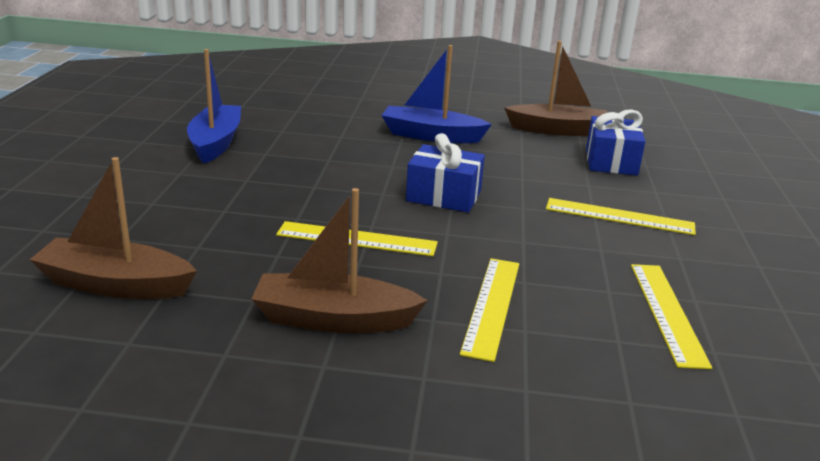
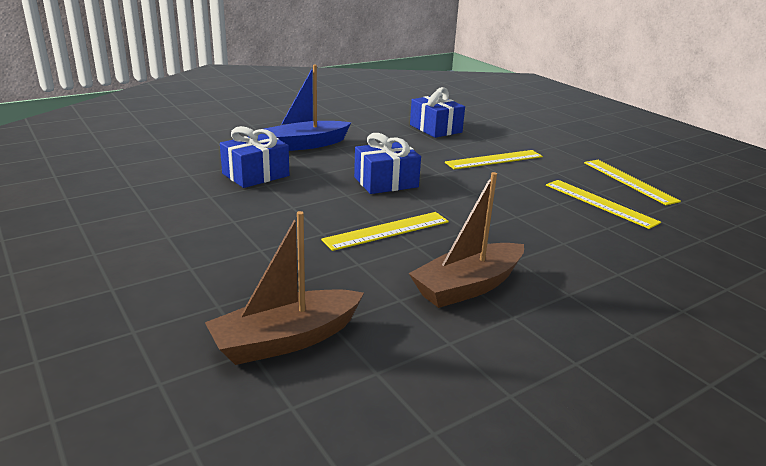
camera: 40 degrees left, 0 degrees up
blue boat [187,49,241,163] -> none
yellow ruler [460,258,519,362] -> yellow ruler moved to [584,160,681,205]
brown boat [504,41,607,136] -> none
none -> blue gift [220,126,289,188]

